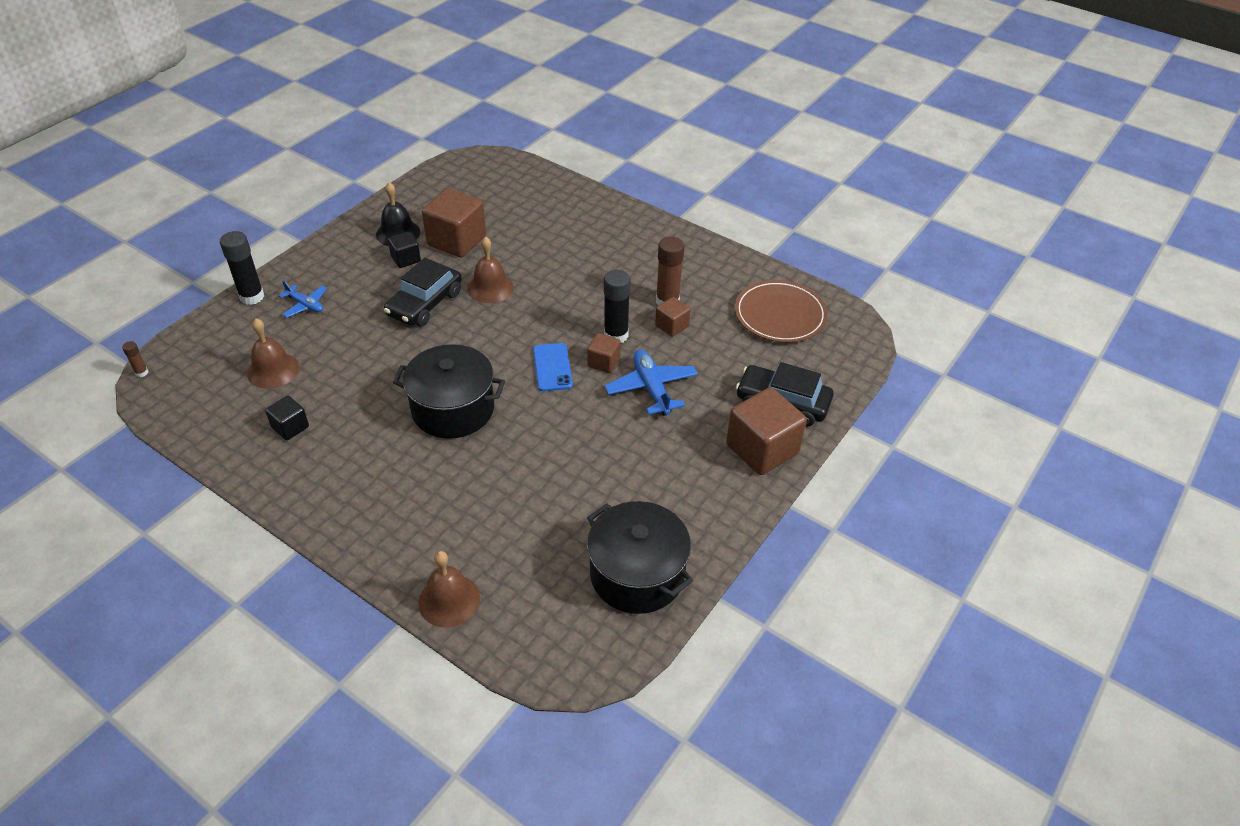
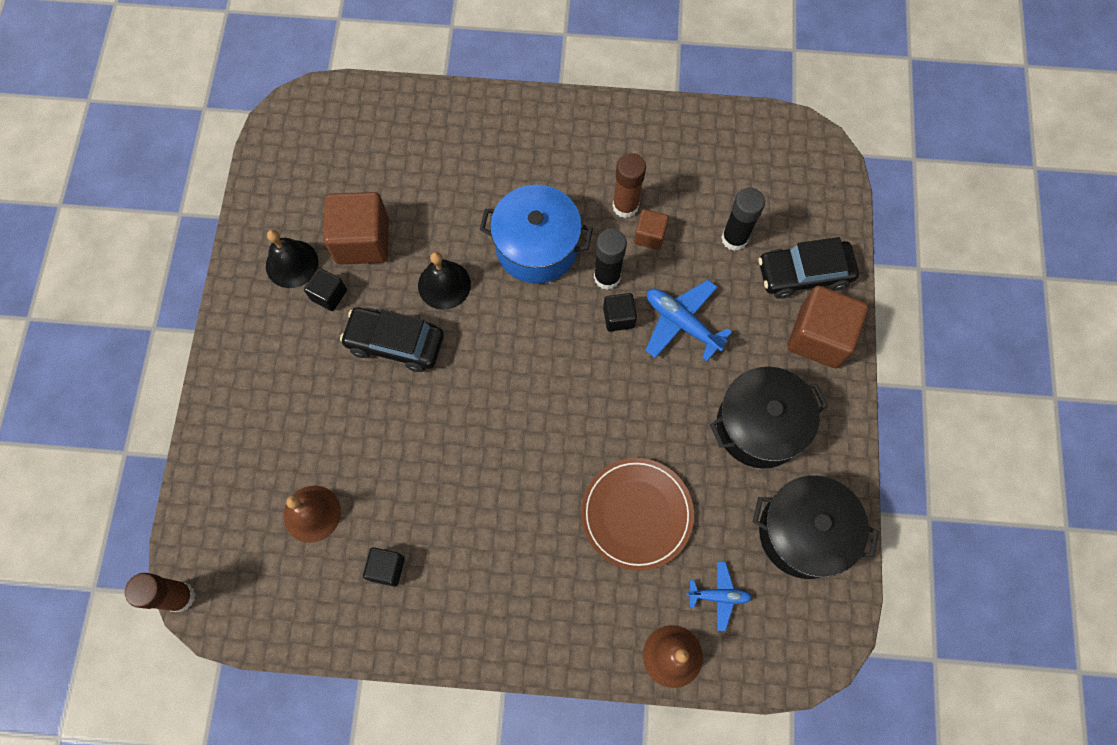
camera: 30 degrees left, 25 degrees up
brown glue stick [122,341,148,377] -> brown glue stick [125,573,195,612], size x2.08
black glue stick [220,231,264,305] -> black glue stick moved to [721,188,765,251]
blue plane [279,281,327,318] -> blue plane moved to [687,561,752,631]
black car [384,258,462,327] -> black car turned 105 degrees clockwise [340,307,444,372]
black pot [393,344,505,439] -> black pot moved to [710,367,828,469]
brown bell [467,236,514,303] -> black bell [418,252,471,310]
blue phone [533,343,573,391] -> none
brown cube [587,333,621,373] -> black cube [603,293,637,331]
brown plate [735,280,828,343] -> brown plate moved to [581,458,694,571]
none -> blue pot [480,185,593,283]

